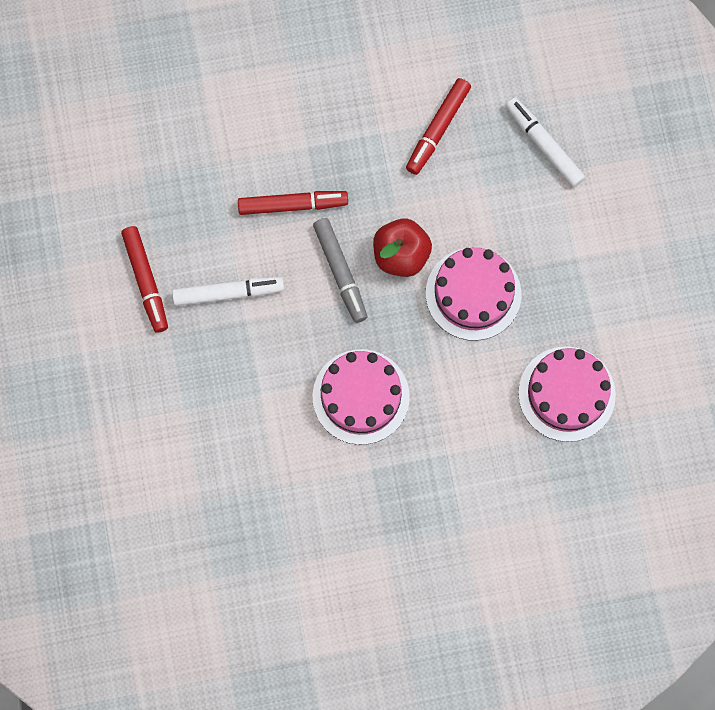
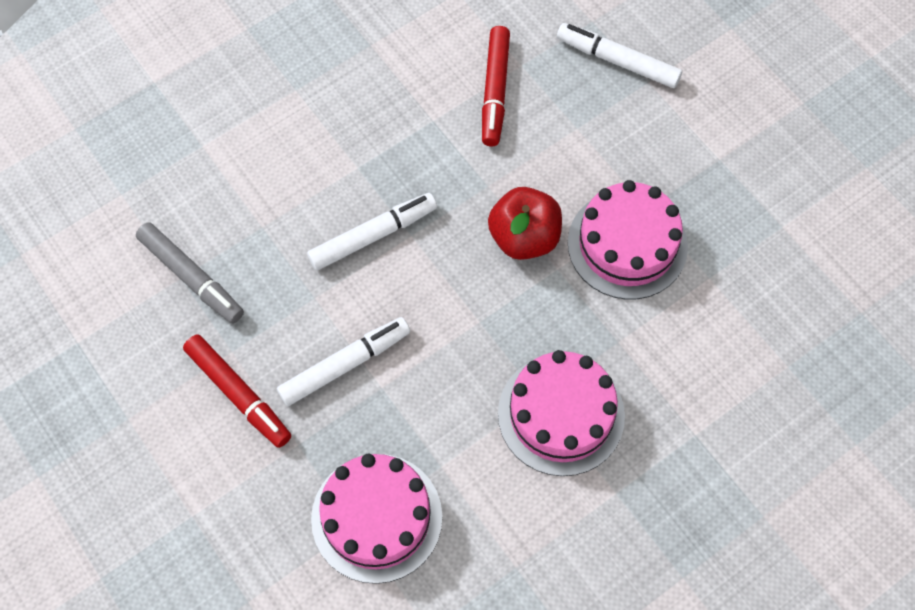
camera: 25 degrees left, 10 degrees down
red marker [238,191,348,215] -> white marker [307,193,437,270]
grey marker [313,218,367,323] -> grey marker moved to [136,222,244,324]
pink cake [518,346,616,442] -> pink cake moved to [311,454,442,584]

